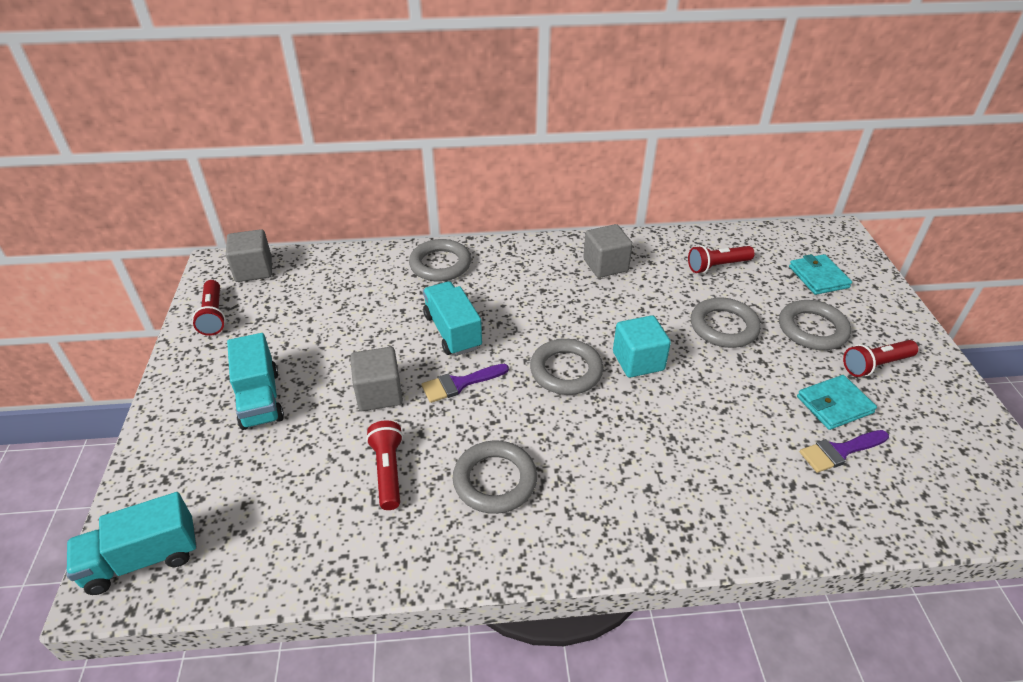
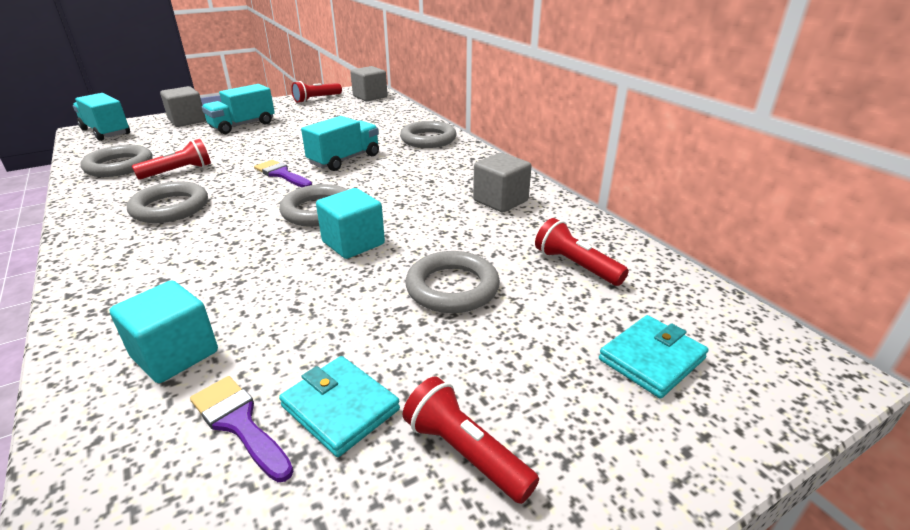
camera: 65 degrees right, 10 degrees down
grey cube [350,347,403,411] -> grey cube moved to [160,86,206,127]
grey ring [779,300,851,350] -> grey ring moved to [81,145,153,177]
none -> turquoise cube [110,280,218,383]

